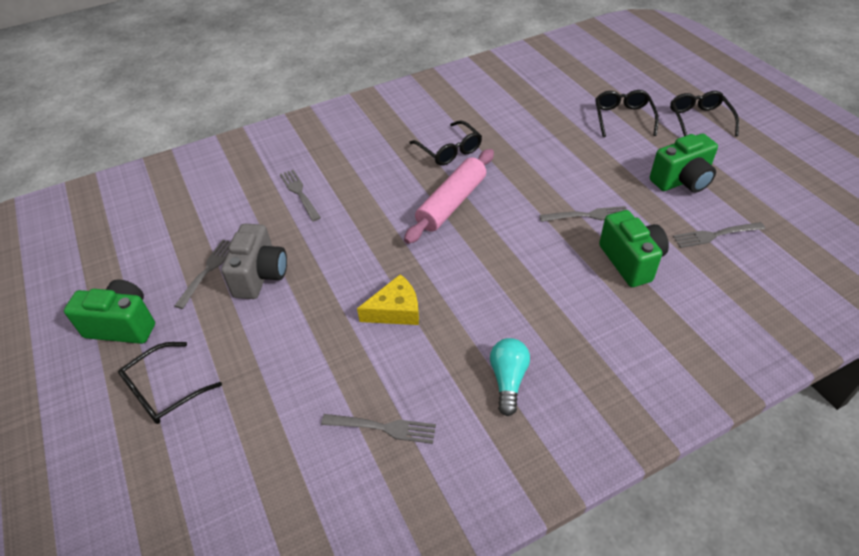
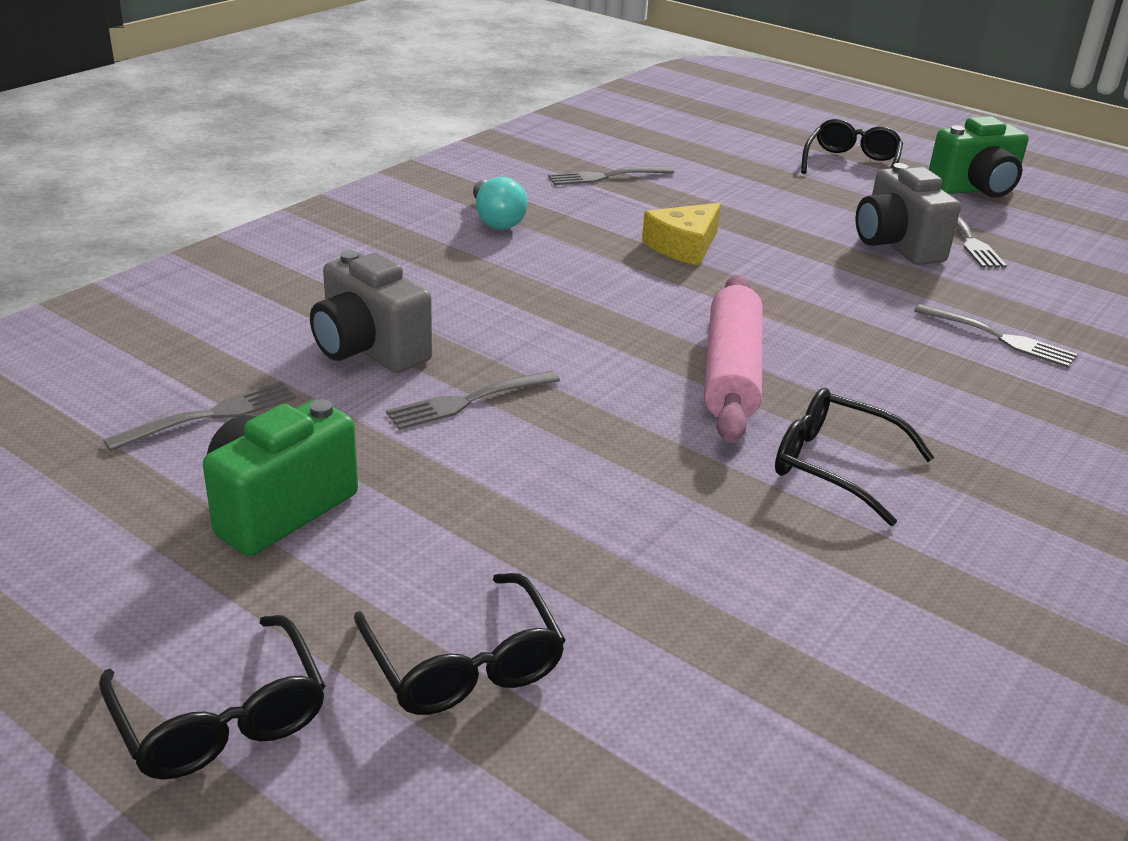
camera: 150 degrees right, 15 degrees down
green camera [599,210,669,287] -> grey camera [310,250,432,373]

